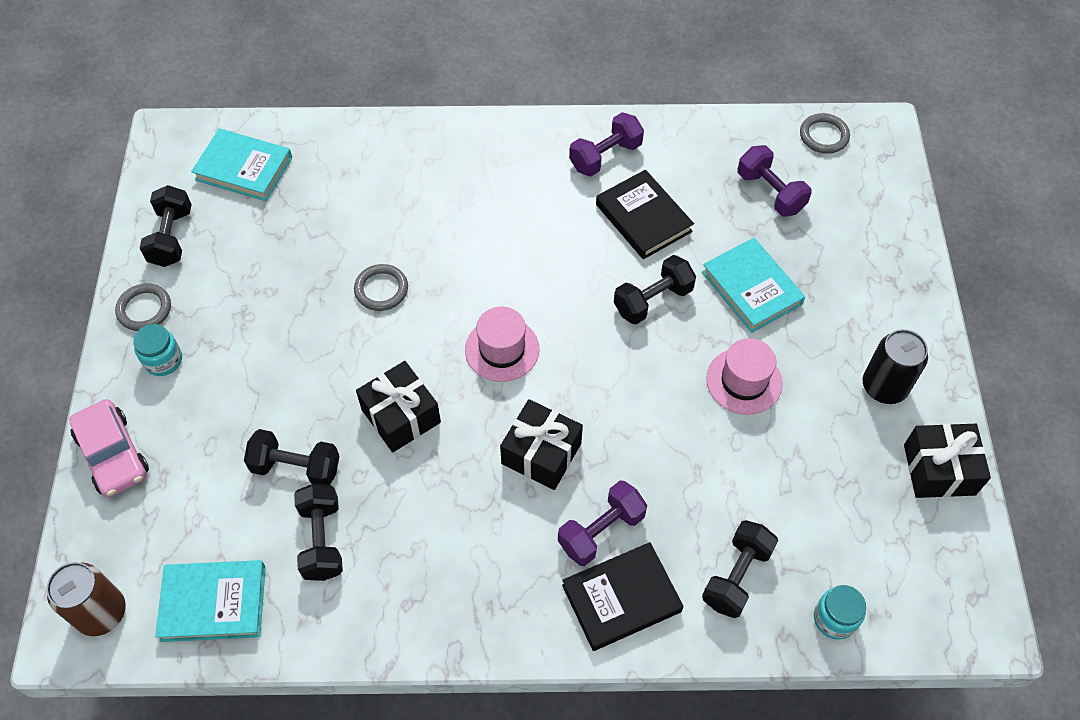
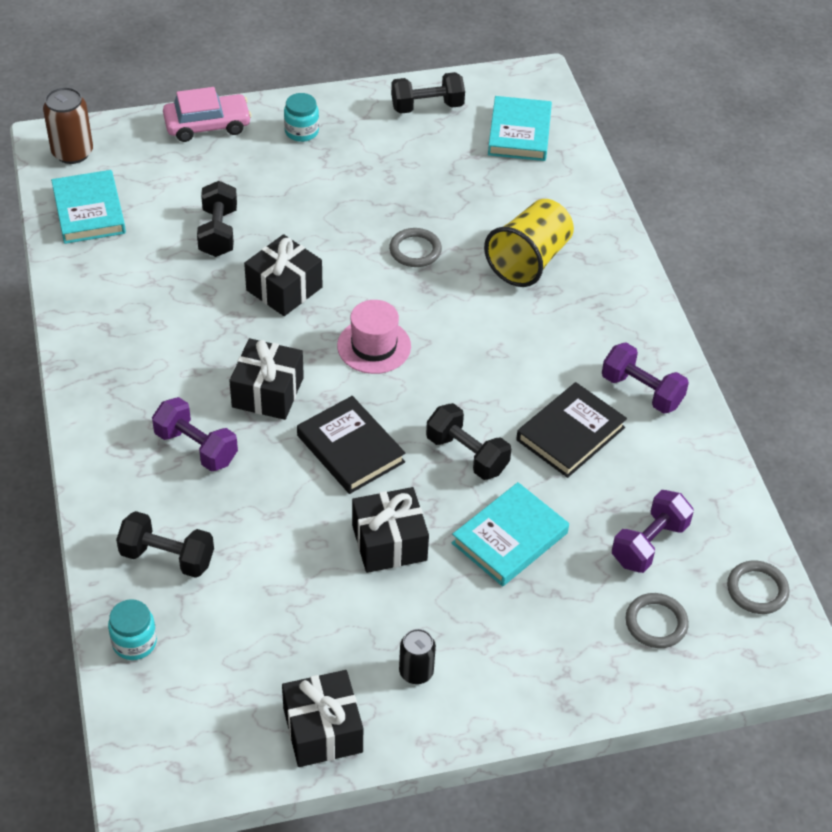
camera: 75 degrees right, 10 degrees down
pink car [69,399,149,497] -> pink car turned 150 degrees counterclockwise [163,87,252,142]
grey ring [115,283,171,331] -> grey ring moved to [625,593,689,648]
black dumbbell [294,484,343,581] -> none
black book [562,542,684,651] -> black book moved to [297,396,405,494]
pink hat [706,338,782,415] -> black gift [352,487,429,573]
black can [863,329,928,404] -> black can [399,629,436,684], size x0.64
none -> yellow cup [484,199,574,287]

